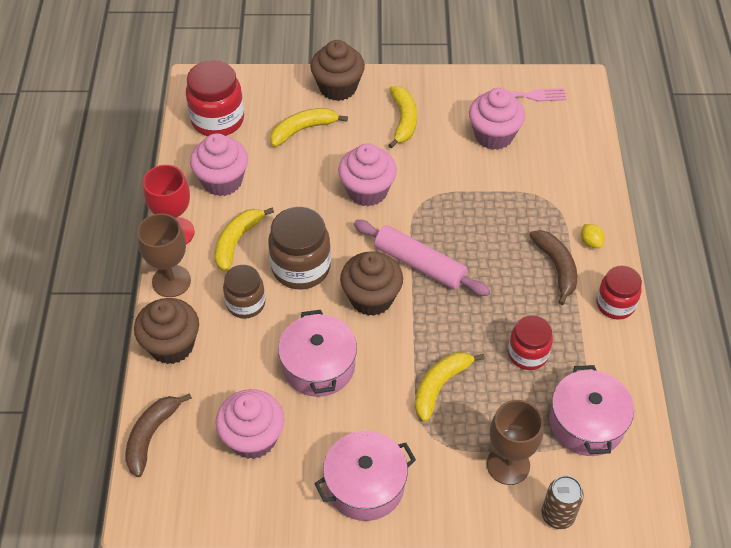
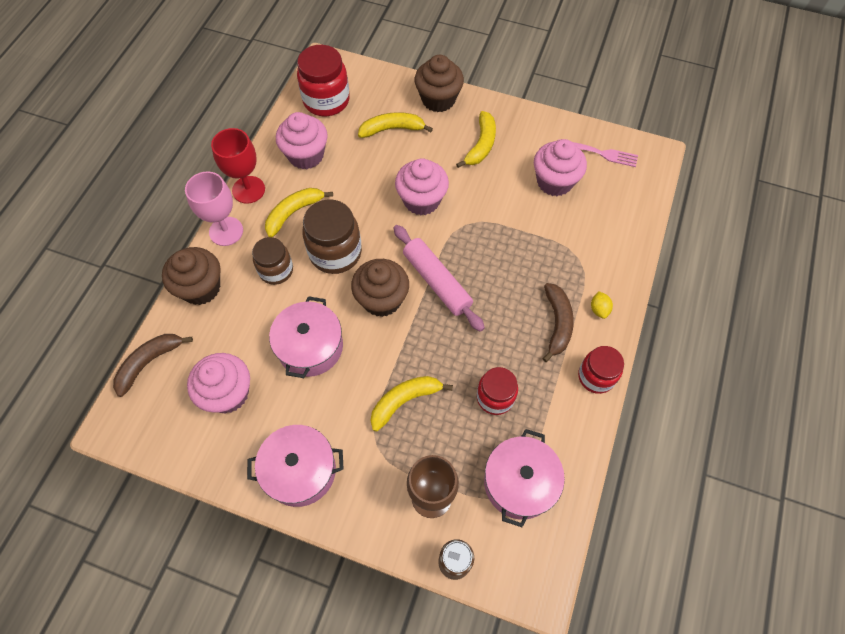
camera: 20 degrees right, 10 degrees up
brown goblet [137,213,191,297] -> pink goblet [185,171,243,246]

